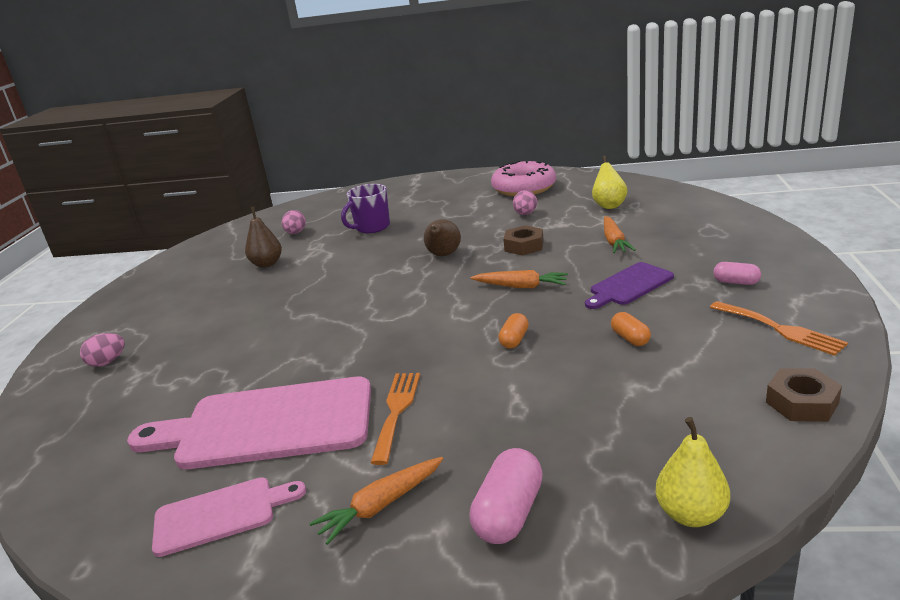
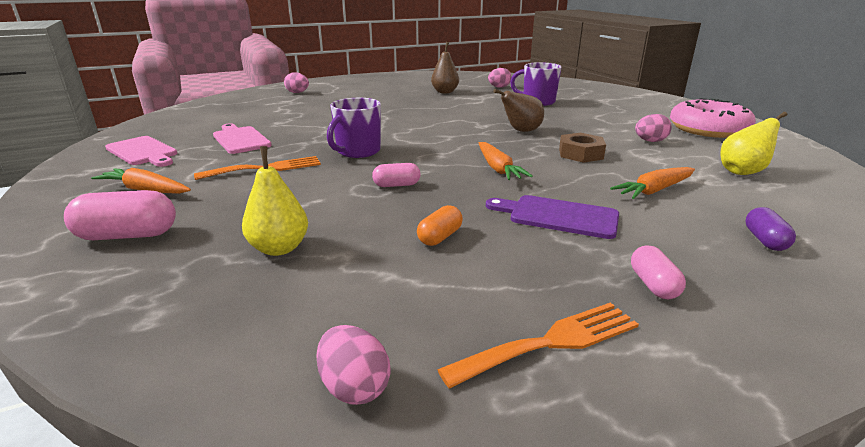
camera: 55 degrees right, 0 degrees up
pink cutting board [127,376,371,469] -> pink cutting board [213,123,272,154], size x0.53
orange capsule [498,313,529,349] -> pink capsule [372,163,420,187]
yellow pear [655,417,730,527] -> yellow pear moved to [242,146,308,256]
orange fork [710,301,848,356] -> orange fork turned 135 degrees counterclockwise [437,302,639,388]
brown nut [766,368,842,422] -> pink egg [316,325,391,405]
none -> purple mug [327,98,381,158]
none -> purple capsule [745,207,796,251]

